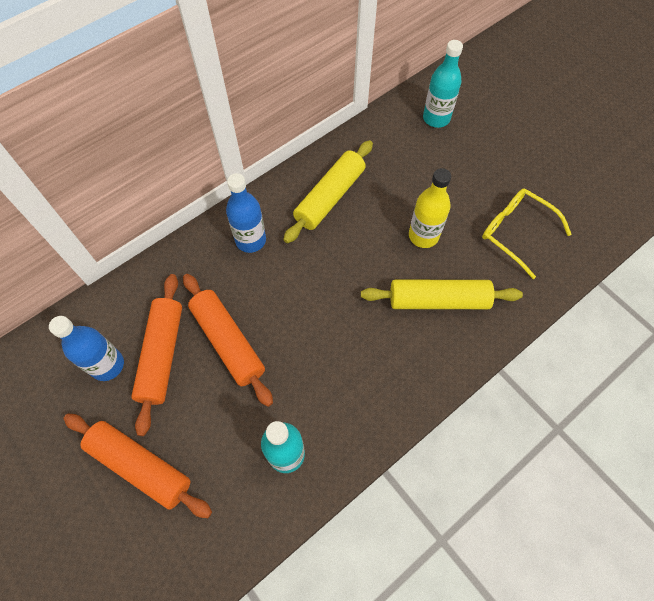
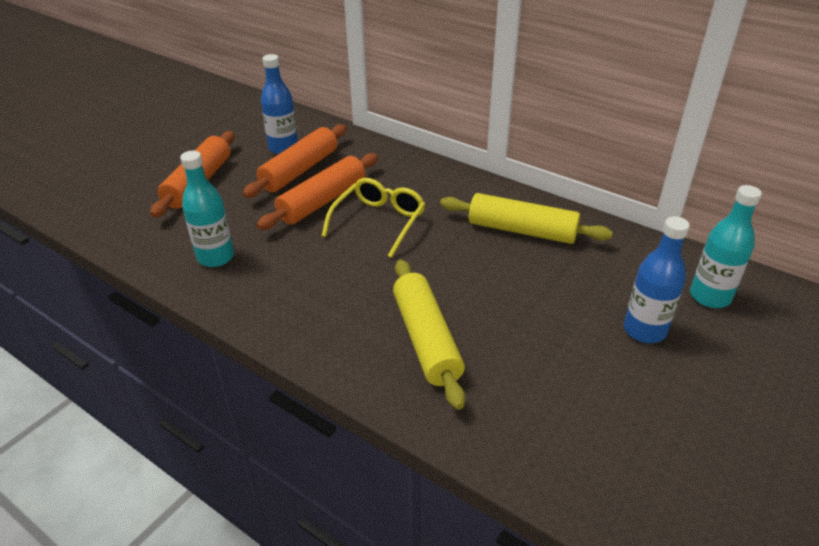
camera: 75 degrees right, 25 degrees down
orange rolling pin [131,274,182,436] -> orange rolling pin turned 45 degrees counterclockwise [243,124,347,198]
blue bottle [226,173,266,253] -> blue bottle moved to [624,216,690,343]
yellow bottle [409,168,451,248] -> none
yellow glasses [482,188,572,279] -> yellow glasses moved to [322,178,425,258]

